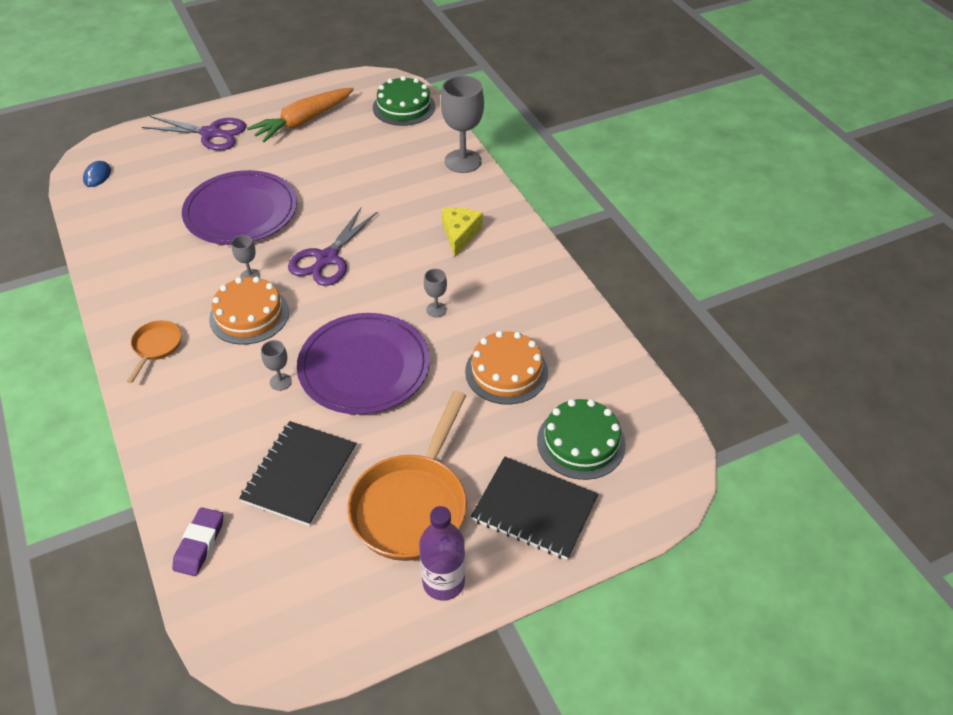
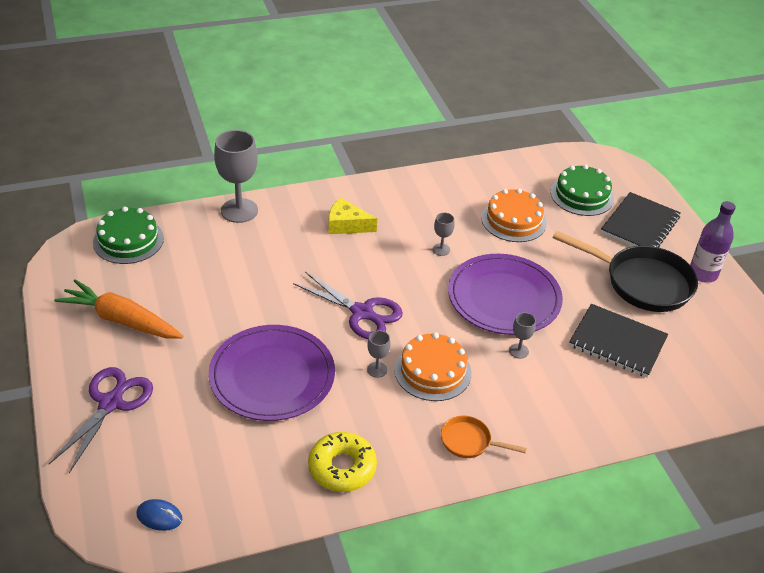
camera: 85 degrees left, 5 degrees down
purple eraser [172,507,223,576] -> none
orange carrot [247,88,354,142] -> orange carrot turned 150 degrees clockwise [54,279,183,339]
orange pan [348,391,467,561] -> black pan [552,230,698,312]
none -> yellow donut [308,432,377,492]

